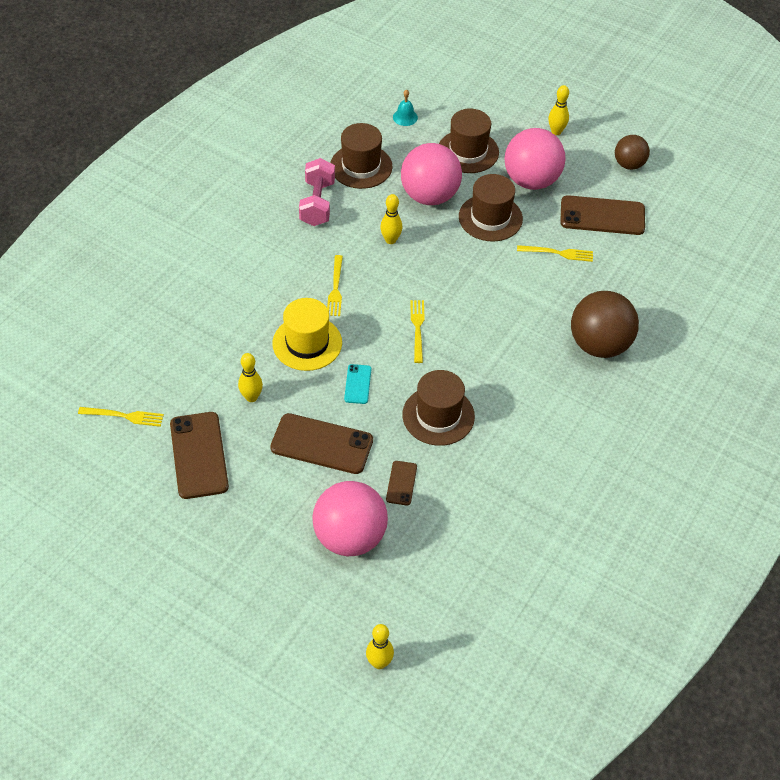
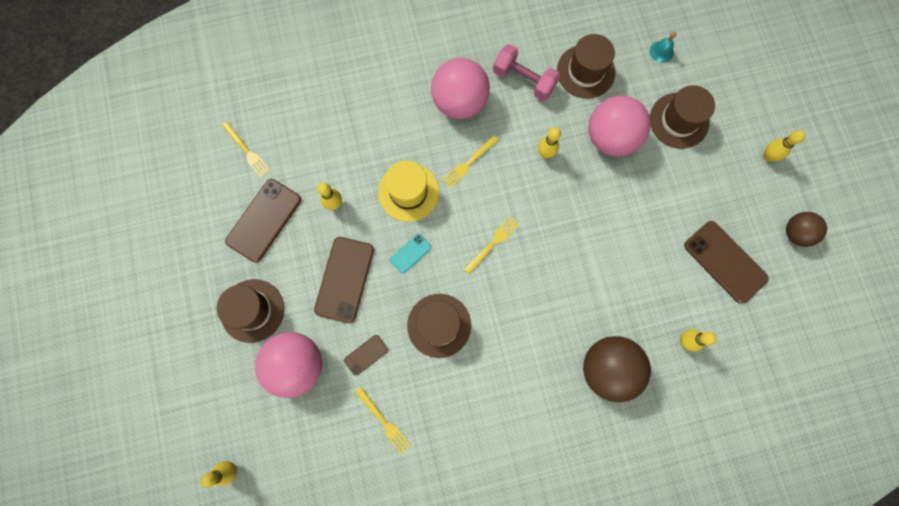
camera: 45 degrees right, 25 degrees up
brown phone [270,413,373,474] -> brown phone turned 45 degrees clockwise [314,237,374,323]
pink dumbbell [299,158,335,226] -> pink dumbbell turned 75 degrees clockwise [493,44,560,101]
brown hat [459,174,523,241] -> brown hat moved to [217,279,284,343]
pink ball [504,128,566,190] -> pink ball moved to [431,58,490,119]
yellow fork [517,245,593,262] -> yellow fork moved to [355,387,411,454]
none -> yellow bowling pin [680,329,716,352]

